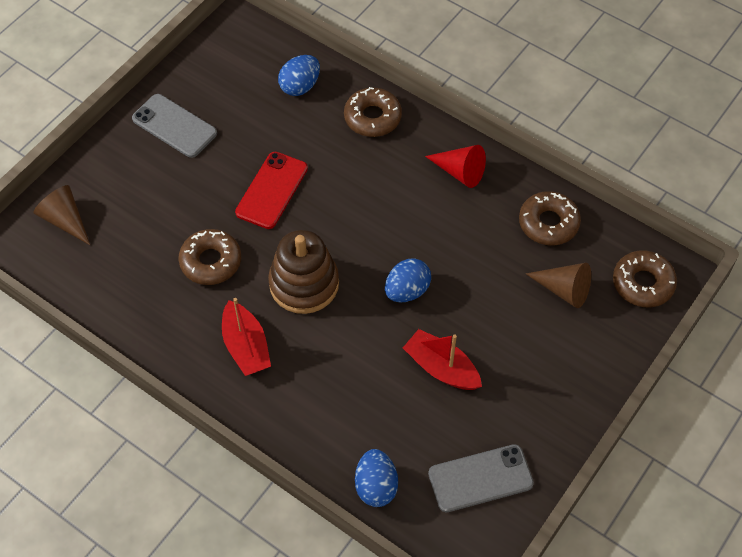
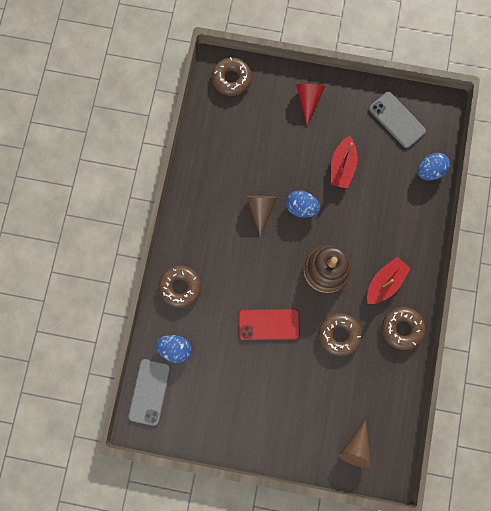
camera: 115 degrees left, 20 degrees up
grey phone [132,94,217,158] -> grey phone moved to [128,359,171,426]
red cone [425,145,486,188] -> red cone moved to [296,84,325,125]
brown donut [519,191,581,245] -> brown donut moved to [382,307,425,350]
brown cone [525,263,591,308] -> brown cone moved to [247,196,277,237]

